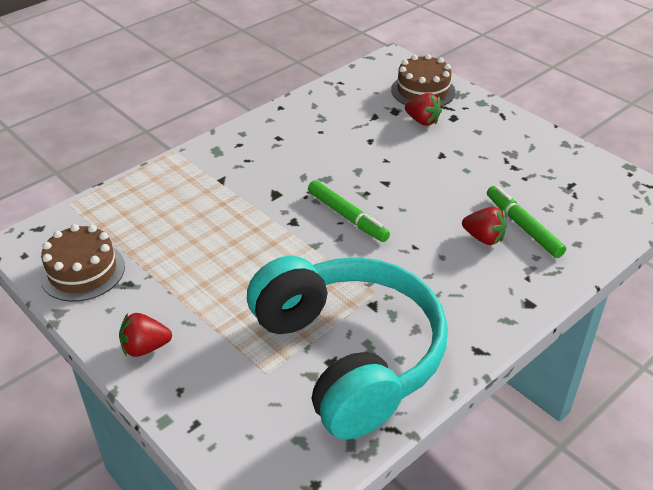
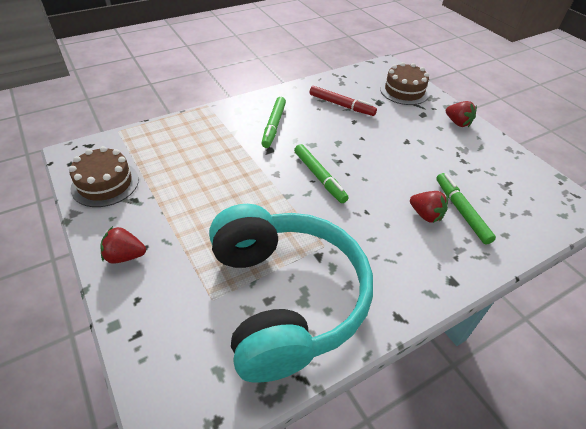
camera: 10 degrees right, 5 degrees up
red strawberry [405,93,442,126] -> red strawberry moved to [446,101,477,127]
none -> green marker [261,97,286,148]
none -> red marker [310,86,377,116]

